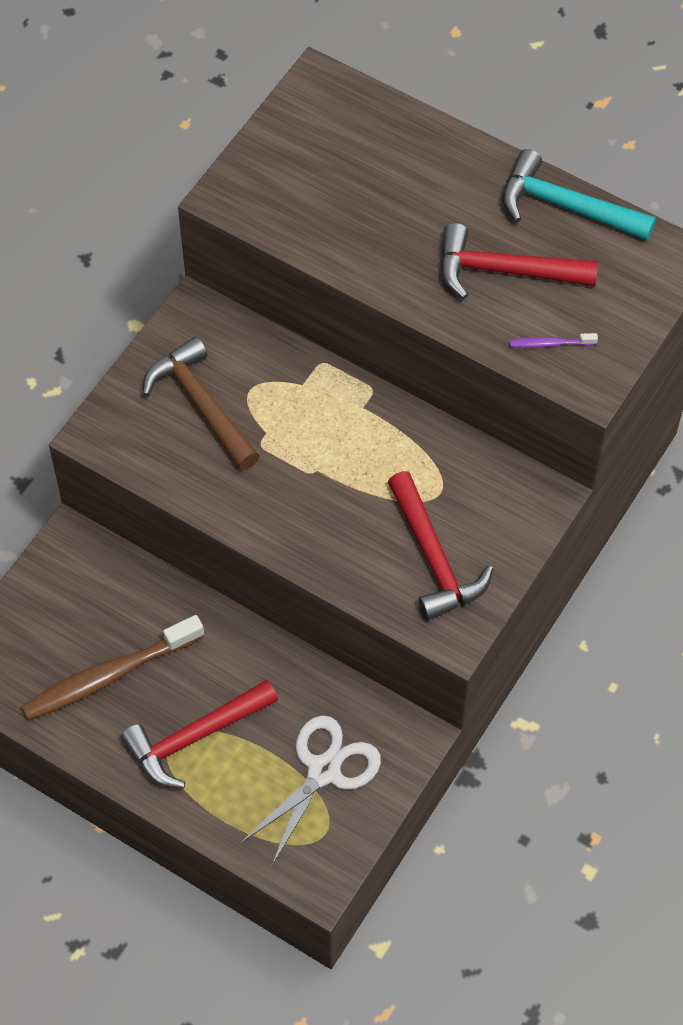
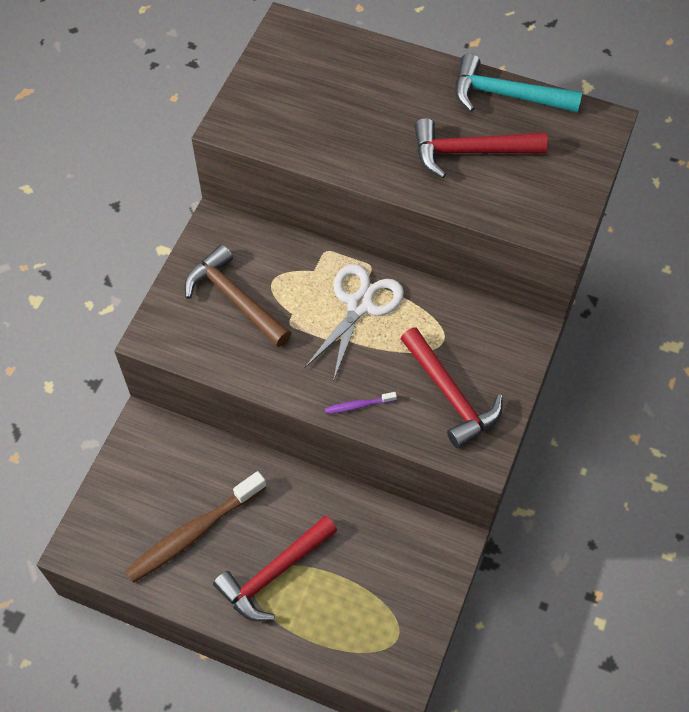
camera: 10 degrees left, 0 degrees up
white scissors [240,715,381,867] -> white scissors moved to [305,264,404,381]
purple toothbrush [509,333,598,348] -> purple toothbrush moved to [325,392,397,414]

